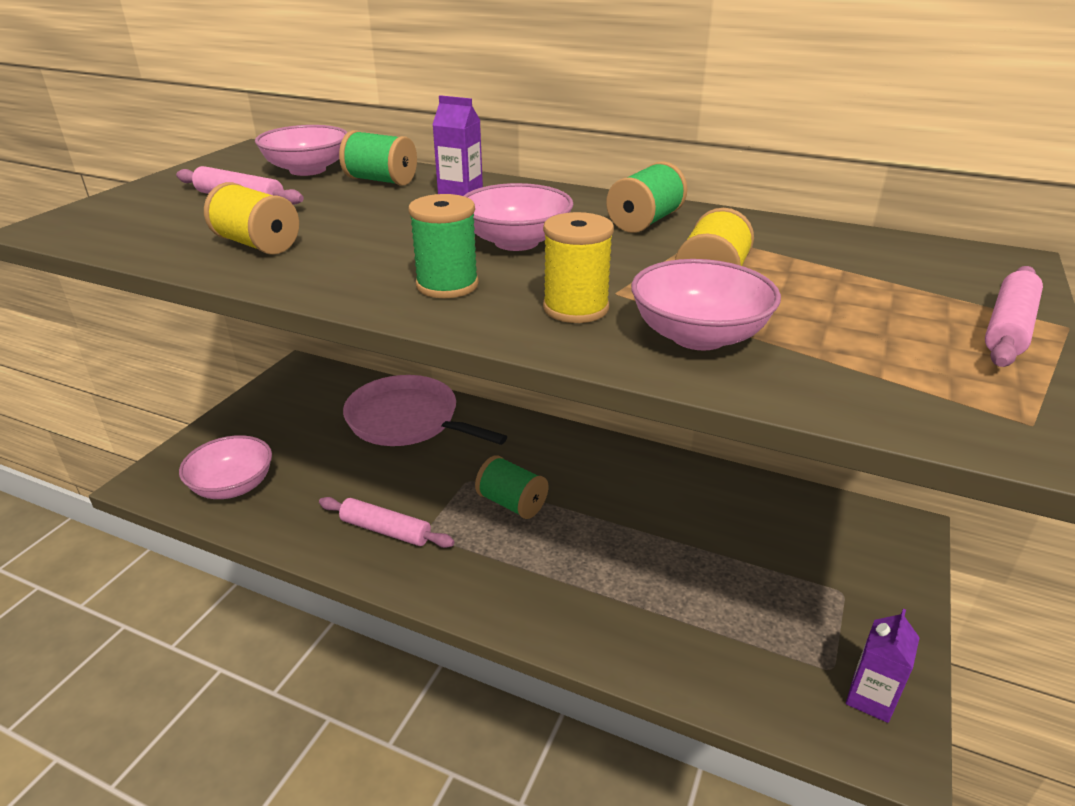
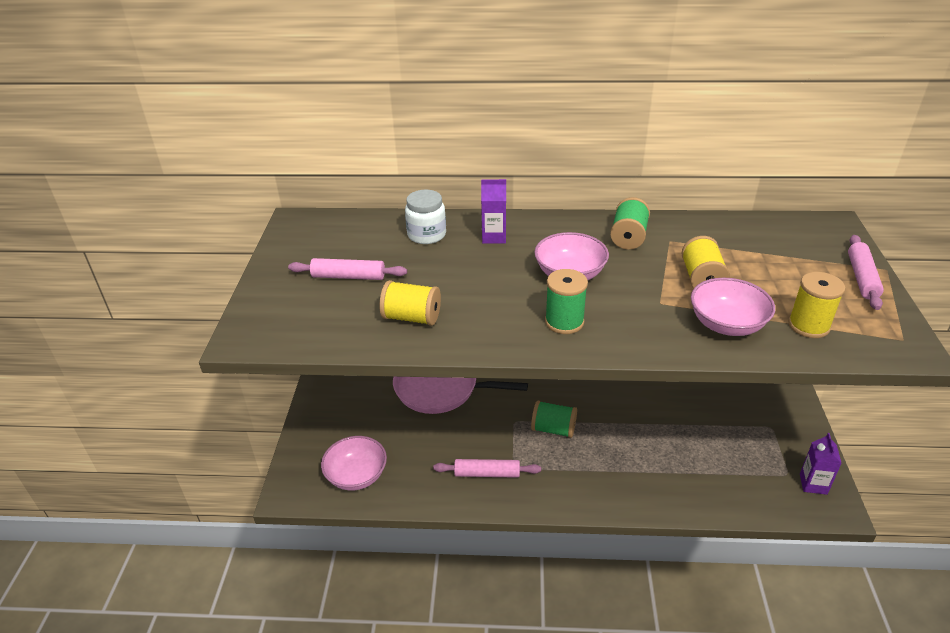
camera: 20 degrees left, 5 degrees up
pink bowl [255,125,348,176] -> none
green spool [339,130,417,186] -> white jar [405,190,446,244]
yellow spool [543,212,614,323] -> yellow spool moved to [788,272,845,338]

